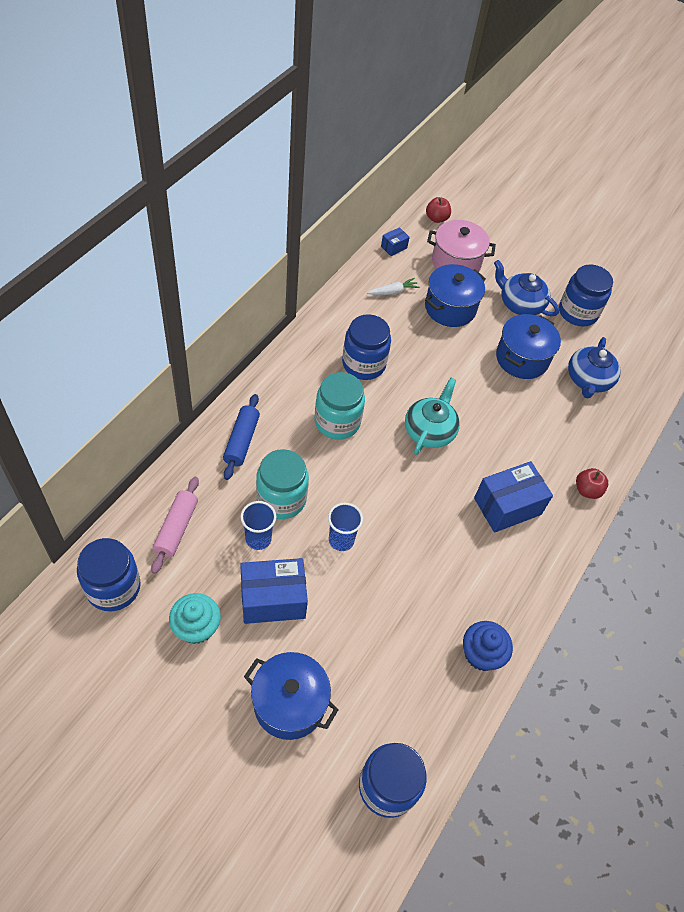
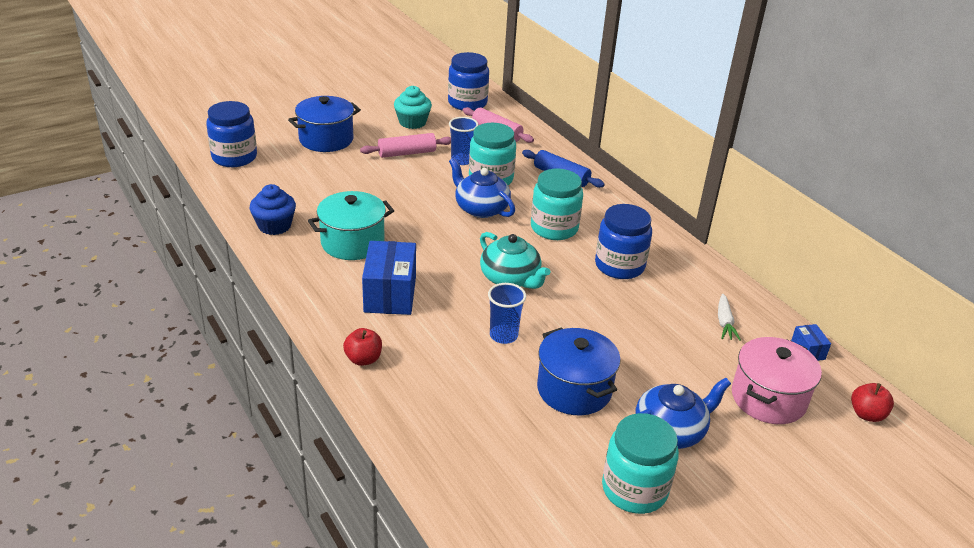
camera: 120 degrees right, 20 degrees down
blue box [240,558,308,624] -> pink rolling pin [360,133,451,158]
blue cup [328,503,363,551] -> blue cup moved to [488,283,526,344]
blue pot [425,264,486,327] -> none
blue jar [559,265,613,327] -> turquoise jar [602,413,679,514]
blue teapot [568,337,621,399] -> blue teapot moved to [449,158,515,218]
none -> turquoise pot [308,191,394,260]

